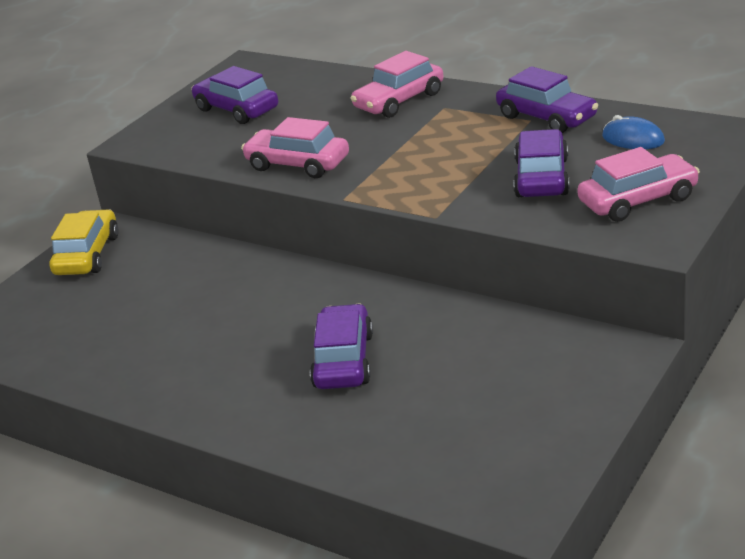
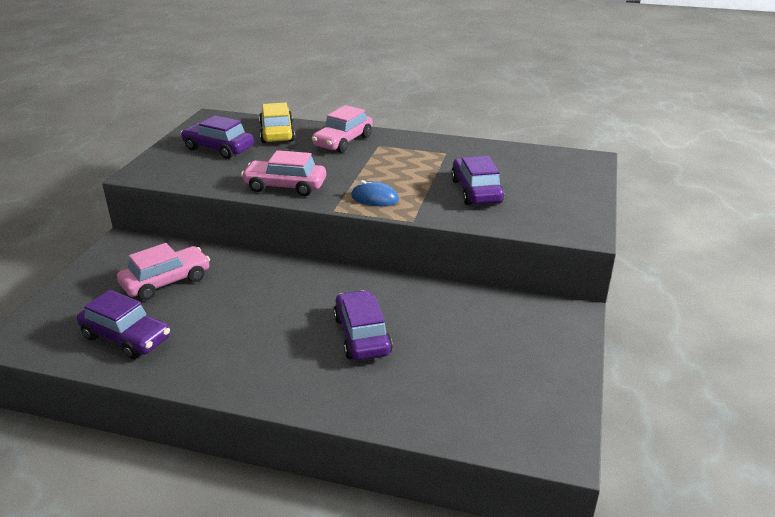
camera: 20 degrees left, 0 degrees up
yellow car [49,209,119,275] -> yellow car moved to [259,103,295,143]
purple car [496,66,598,133] -> purple car moved to [77,290,170,359]
pink car [577,147,700,222] -> pink car moved to [117,243,210,300]
blue mouse [602,115,665,149] -> blue mouse moved to [351,180,399,206]

